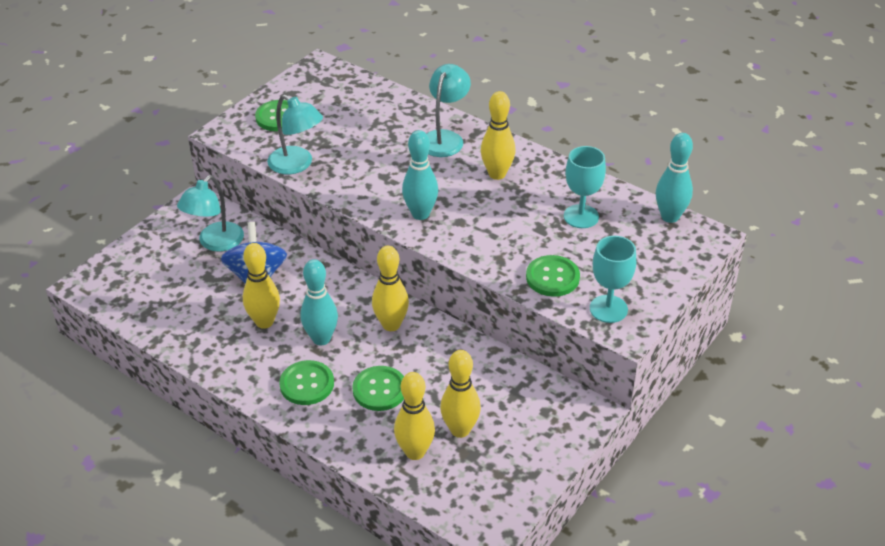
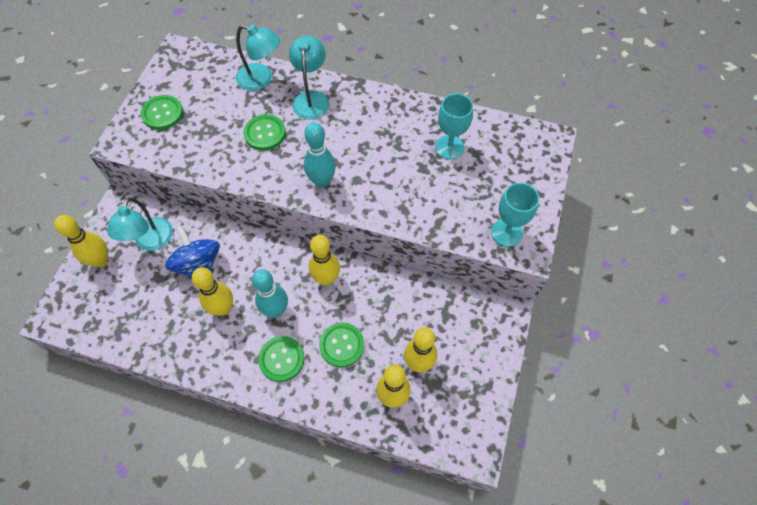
camera: 20 degrees left, 20 degrees up
turquoise lamp [267,95,323,174] -> turquoise lamp moved to [236,24,280,91]
yellow bowling pin [481,91,516,180] -> yellow bowling pin moved to [54,215,109,267]
green button [526,255,580,297] -> green button moved to [243,114,286,151]
turquoise bowling pin [656,133,693,223] -> none

